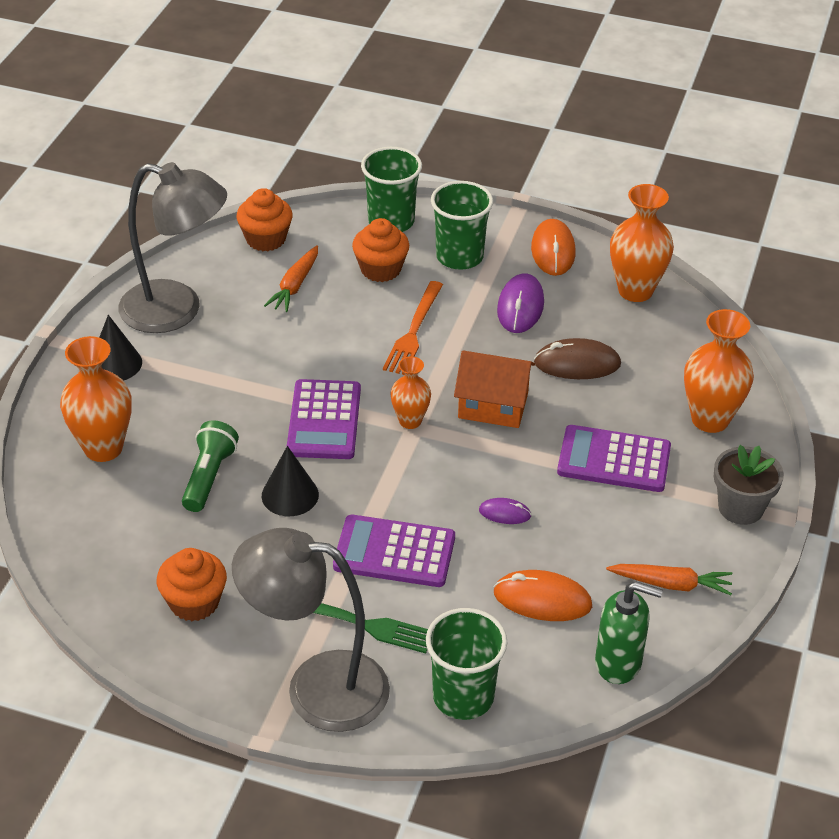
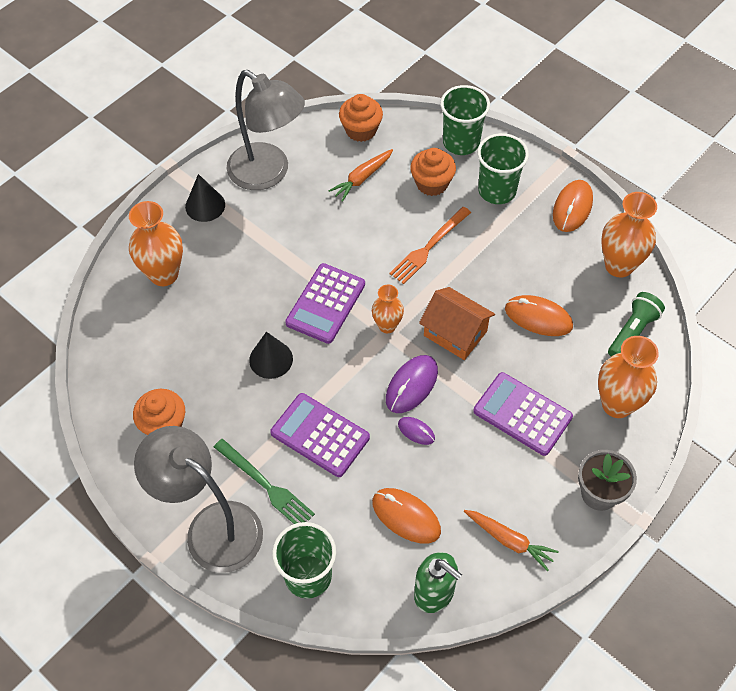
camera: 25 degrees right, 15 degrees up
green flashlight [182,420,239,512] -> green flashlight moved to [608,292,665,357]
purple mouse [497,274,544,333] -> purple mouse moved to [386,355,438,413]
brown mouse [534,338,621,379] -> orange mouse [505,295,573,336]

